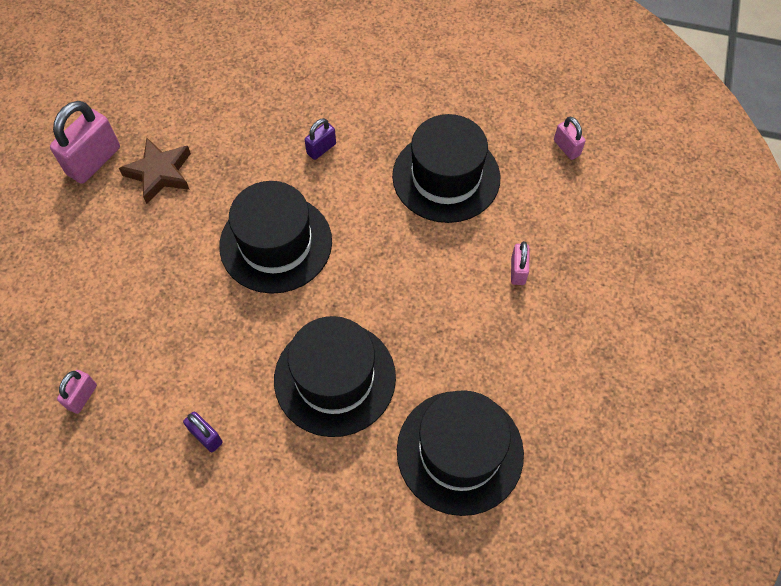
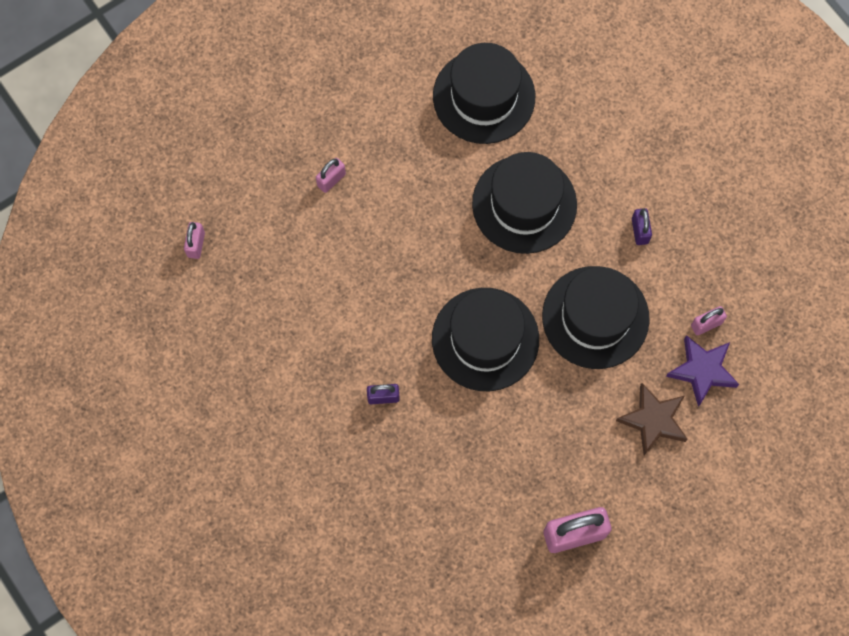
camera: 140 degrees left, 10 degrees up
brown star [119,138,191,204] -> brown star moved to [616,383,688,455]
black hat [392,114,500,223] -> black hat moved to [542,266,650,369]
none -> purple star [666,335,740,407]

